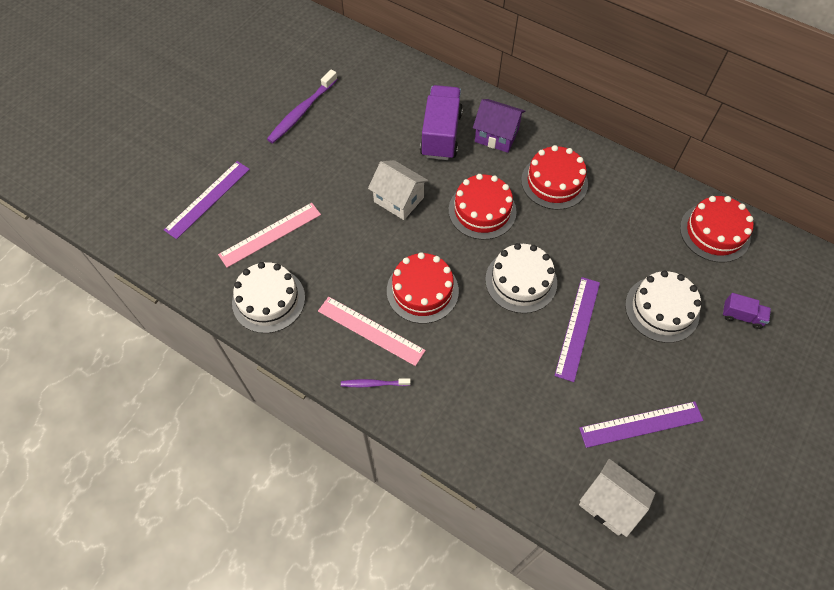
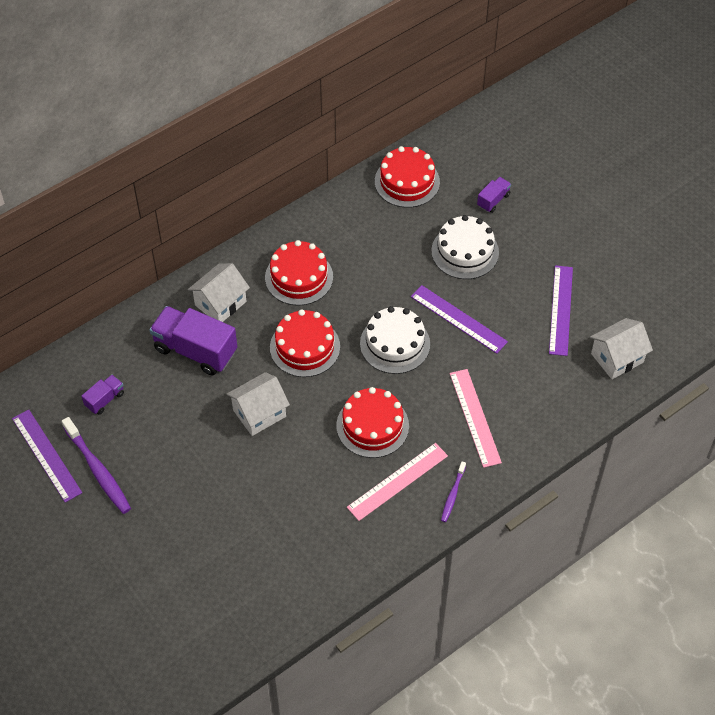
camera: 70 degrees left, 5 degrees down
purple ruler [164,161,250,239] -> purple ruler moved to [12,409,82,503]
pink ruler [218,203,321,268] -> pink ruler moved to [450,369,502,468]
white cake [232,262,305,333] -> none
purple house [473,99,525,153] -> white house [188,263,250,322]
none -> purple truck [81,375,124,415]

